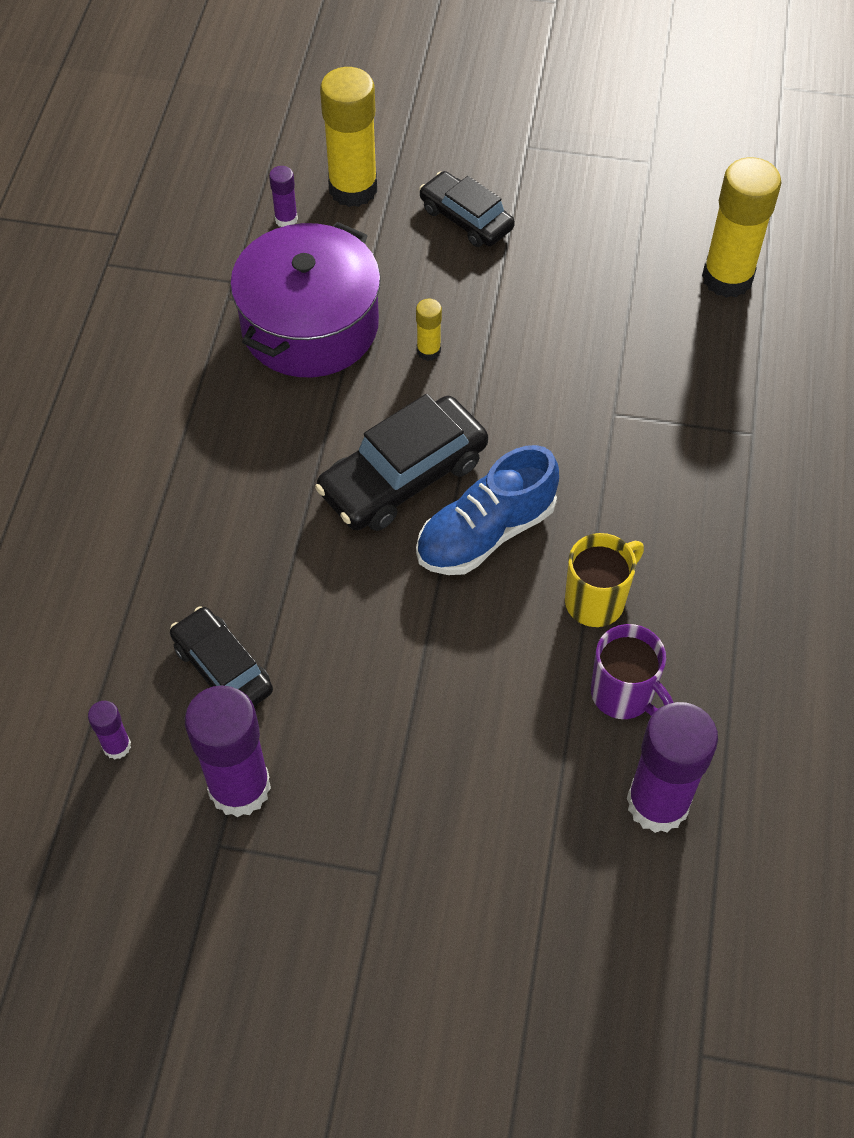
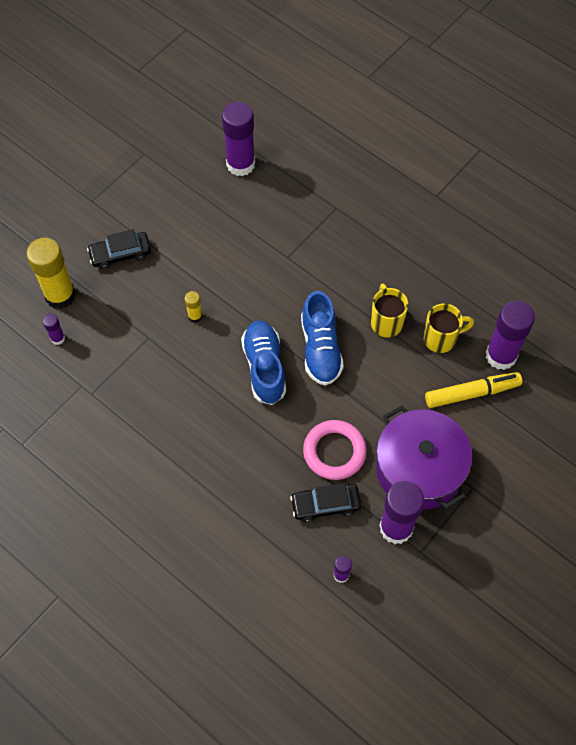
camera: 60 degrees left, 5 degrees up
purple pot [230,222,381,377] -> purple pot moved to [376,406,472,510]
black car [315,394,488,531] -> blue shoe [241,320,286,405]
purple mug [591,624,674,719] -> yellow mug [424,303,474,353]
yellow glue stick [702,157,781,298] -> purple glue stick [222,102,255,176]
none -> pink ring [303,420,367,480]
none -> yellow marker [425,372,522,408]

